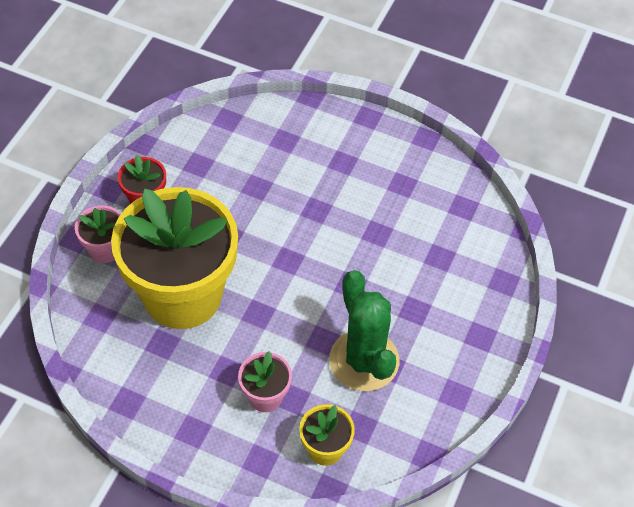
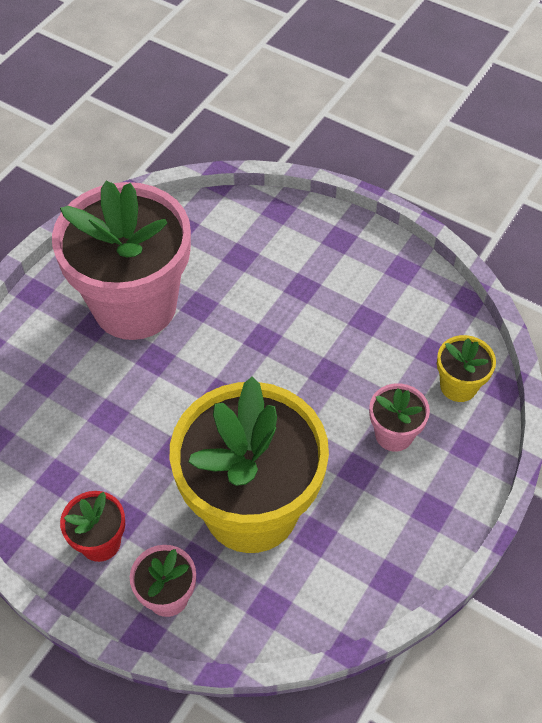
camera: 80 degrees left, 0 degrees up
green cactus [329,270,399,391] -> none
none -> pink flower pot [52,181,191,340]

